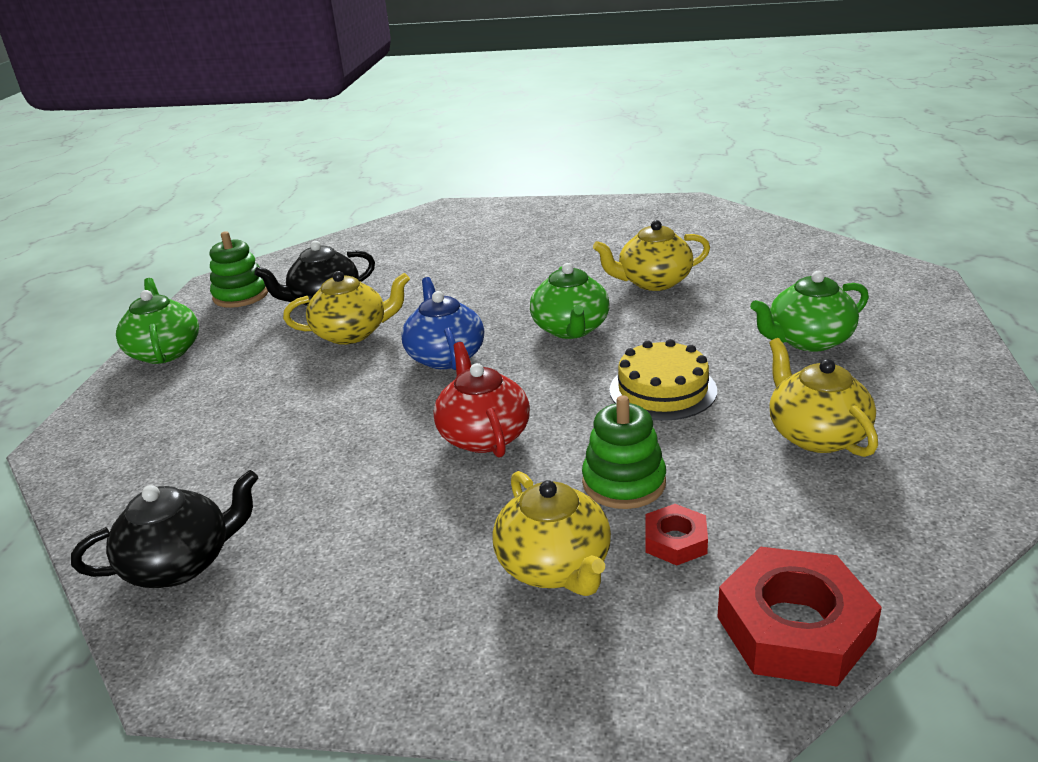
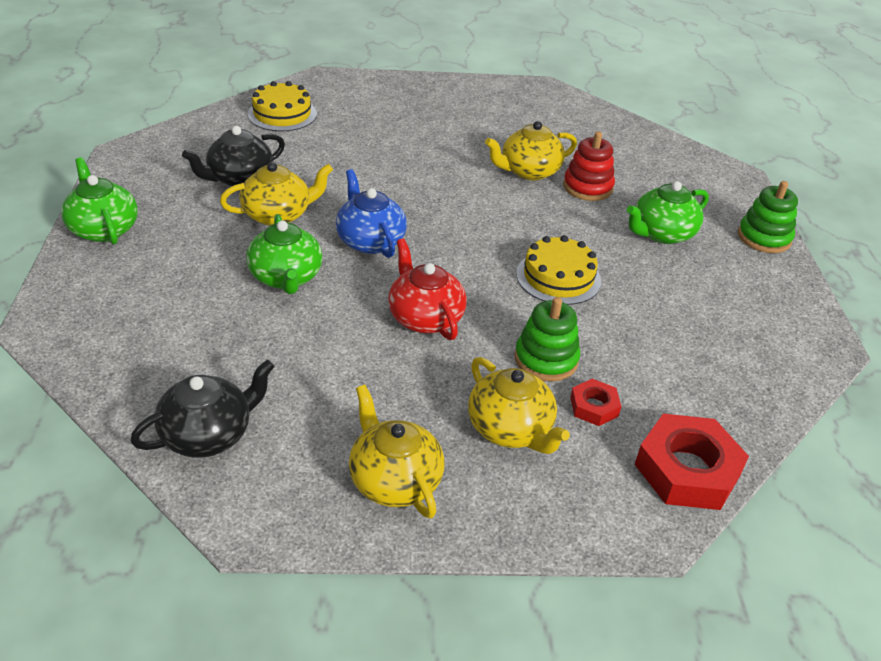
camera: 15 degrees left, 10 degrees up
green stacking toy [210,231,268,308] -> green stacking toy moved to [738,181,798,253]
green teapot [530,263,610,339] -> green teapot moved to [246,214,322,294]
yellow teapot [769,338,878,457] -> yellow teapot moved to [349,385,445,518]
none -> yellow cake [248,81,317,131]
none -> red stacking toy [563,132,615,201]

